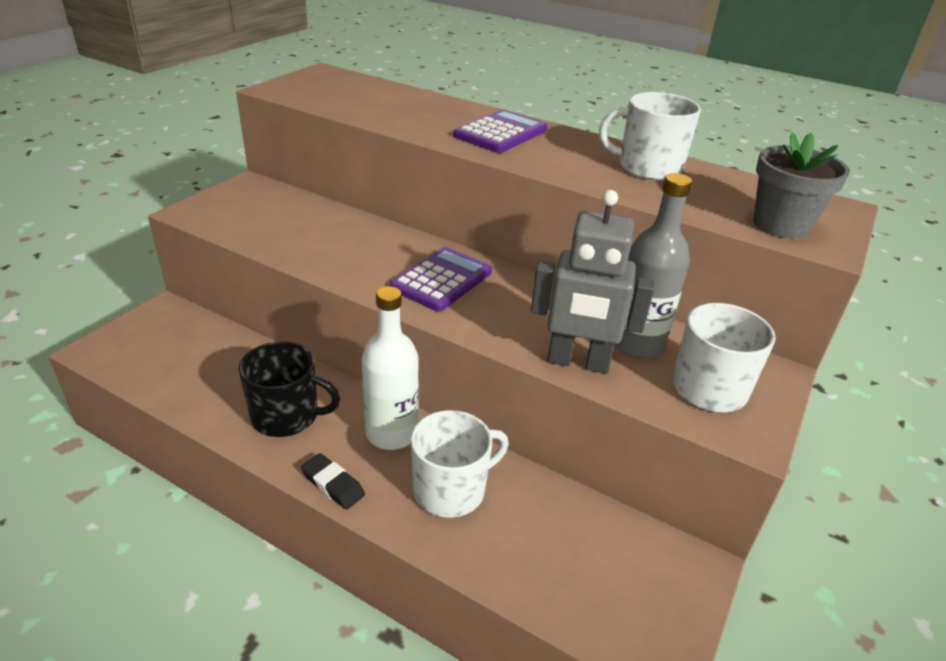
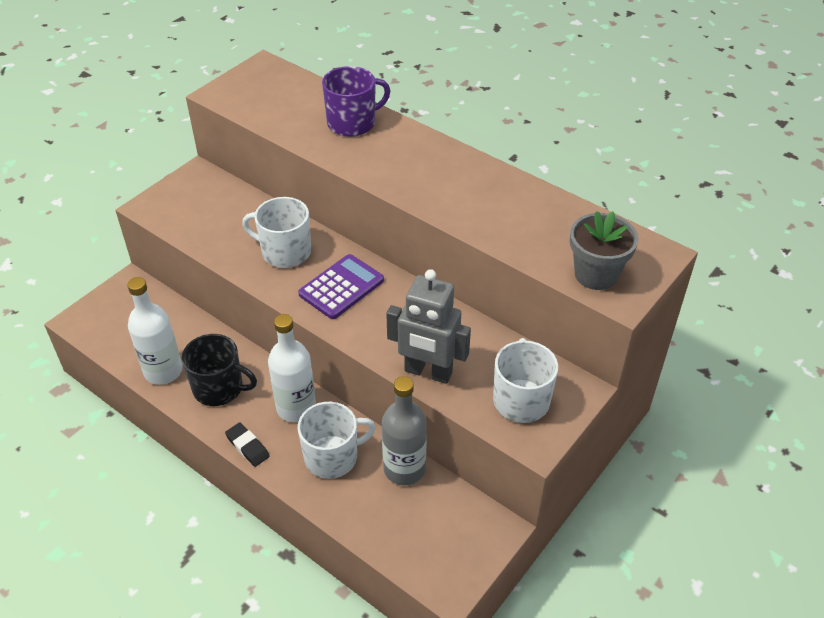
camera: 10 degrees right, 10 degrees up
purple calculator [454,109,547,153] -> none
white mug [599,92,701,181] -> white mug moved to [242,197,311,268]
grey bottle [615,173,693,358] -> grey bottle moved to [382,376,427,485]
none -> white bottle [127,277,182,385]
none -> purple mug [322,66,390,137]

